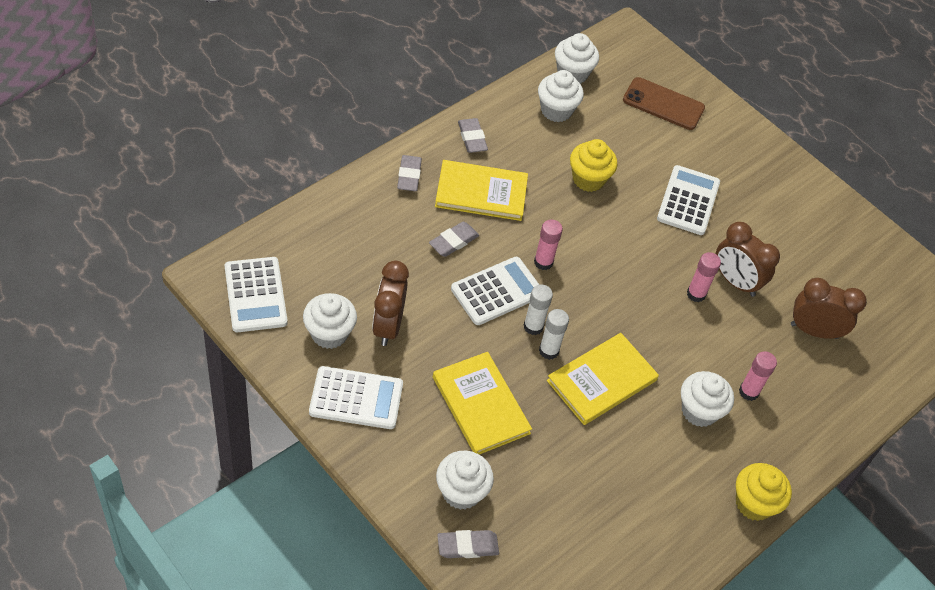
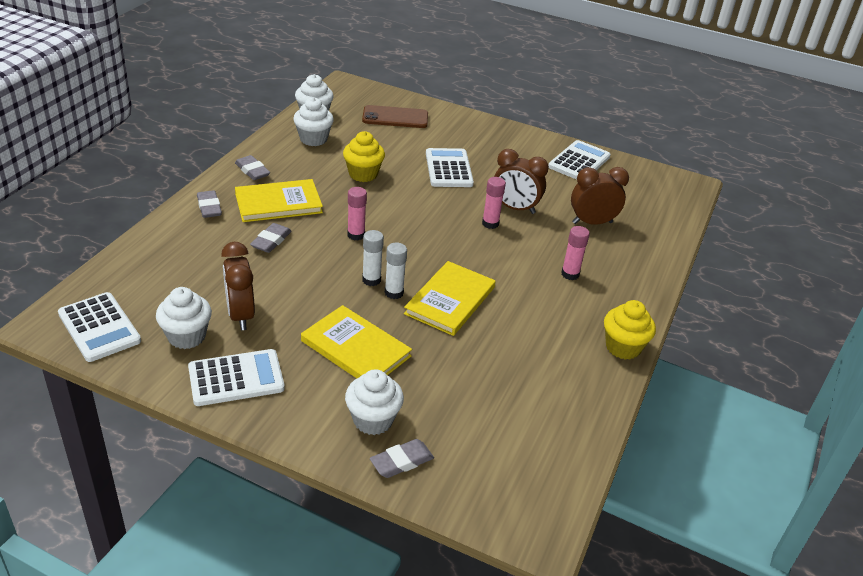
camera: 20 degrees left, 15 degrees down
white calculator [451,257,539,325] -> white calculator moved to [548,140,611,180]
white cupcake [681,371,734,427] -> none

